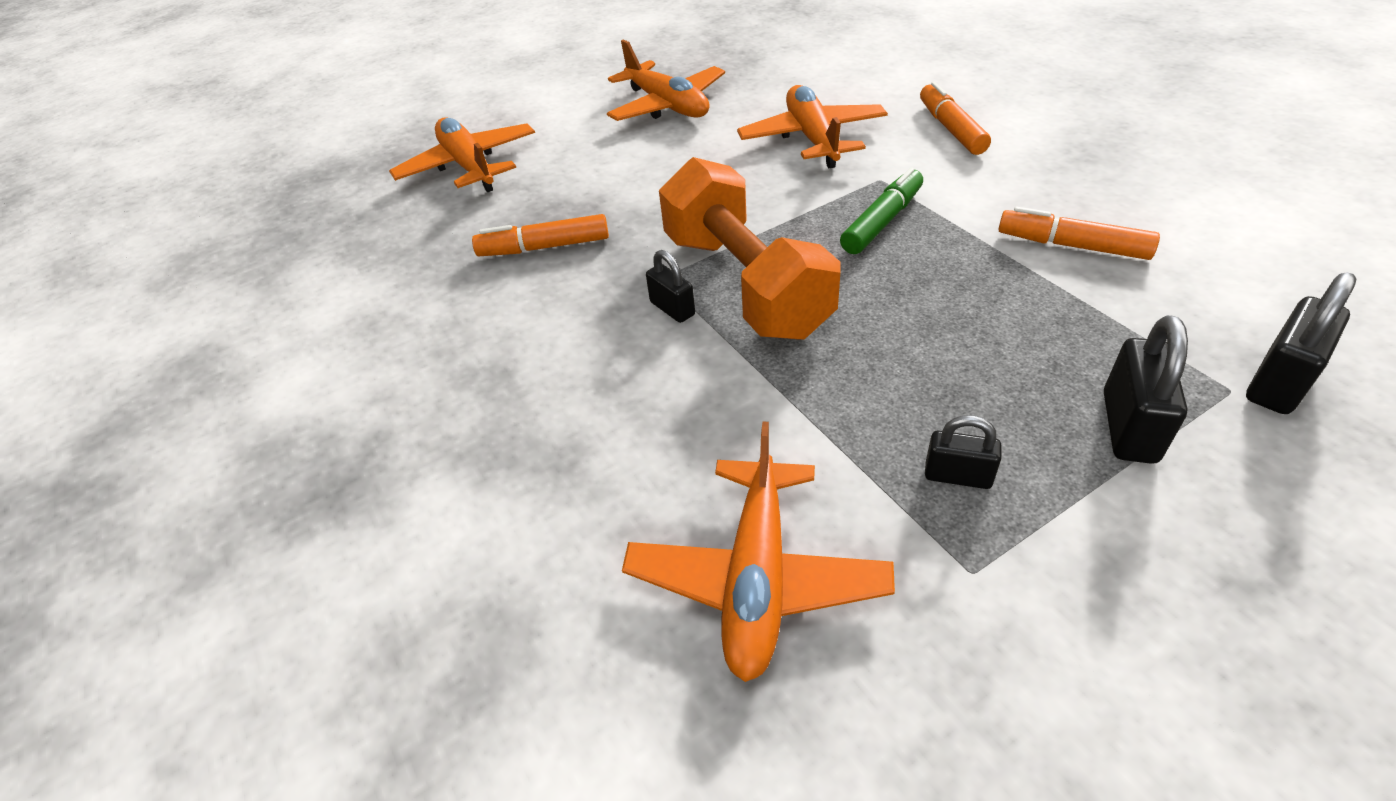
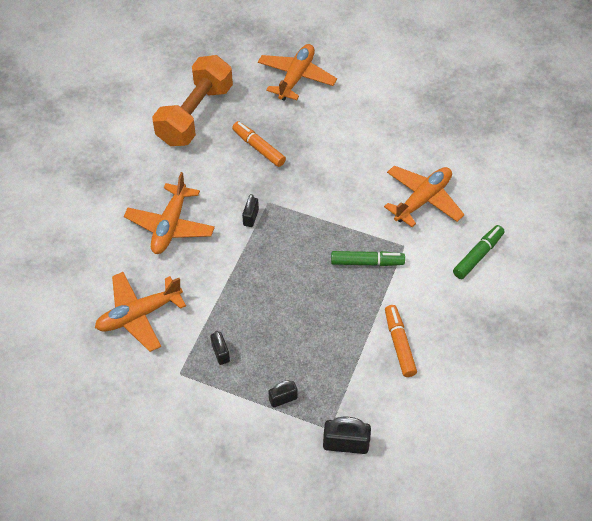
camera: 50 degrees right, 10 degrees up
orange plane [607,39,725,121] -> orange plane moved to [124,172,215,254]
orange dumbbell [659,157,840,340] -> orange dumbbell moved to [152,55,233,146]
orange marker [920,82,991,155] -> green marker [453,225,505,279]
black padlock [1104,315,1188,464] -> black padlock [268,380,298,408], size x0.63

